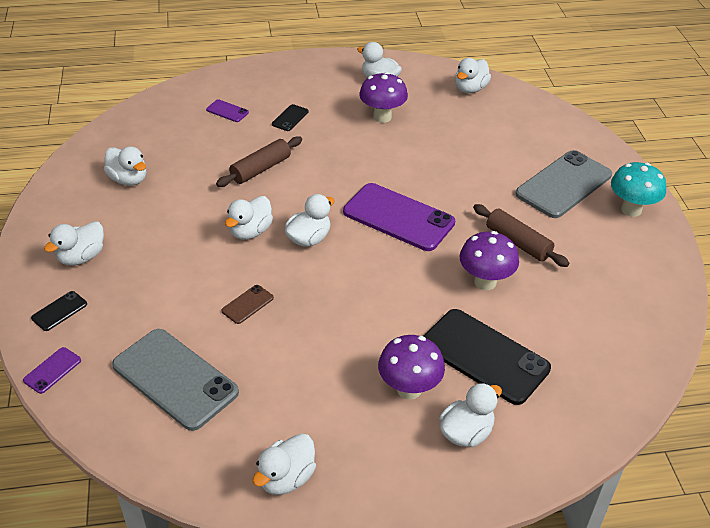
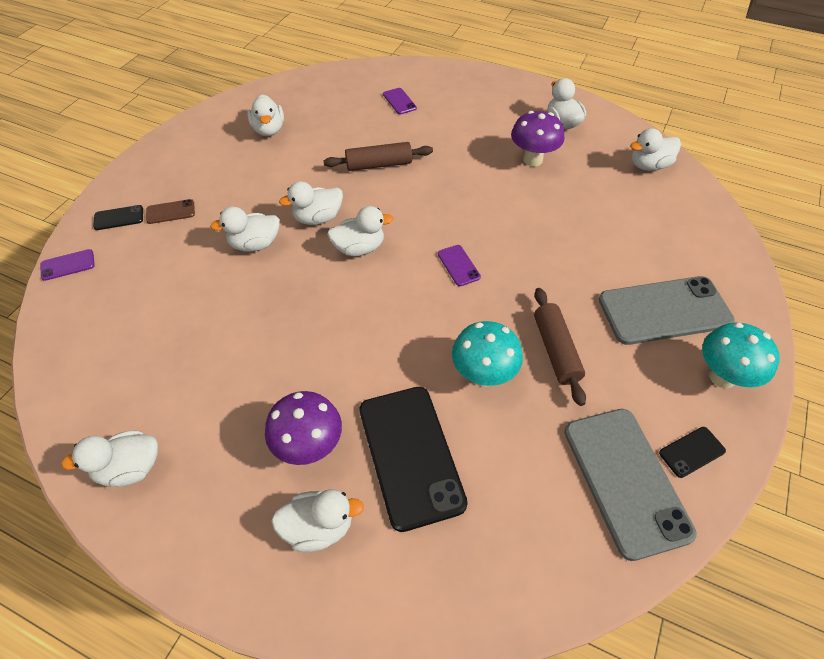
camera: 35 degrees right, 10 degrees up
white duck [44,221,104,266] -> white duck moved to [210,207,280,252]
grey phone [112,329,239,431] -> grey phone moved to [564,409,697,561]
brown phone [221,285,274,324] -> brown phone moved to [146,199,195,224]
black phone [272,104,309,131] -> black phone moved to [659,427,726,478]
purple phone [343,183,455,251] -> purple phone [438,245,481,286], size x0.43
purple mushroom [459,231,519,290] -> turquoise mushroom [452,321,523,387]

